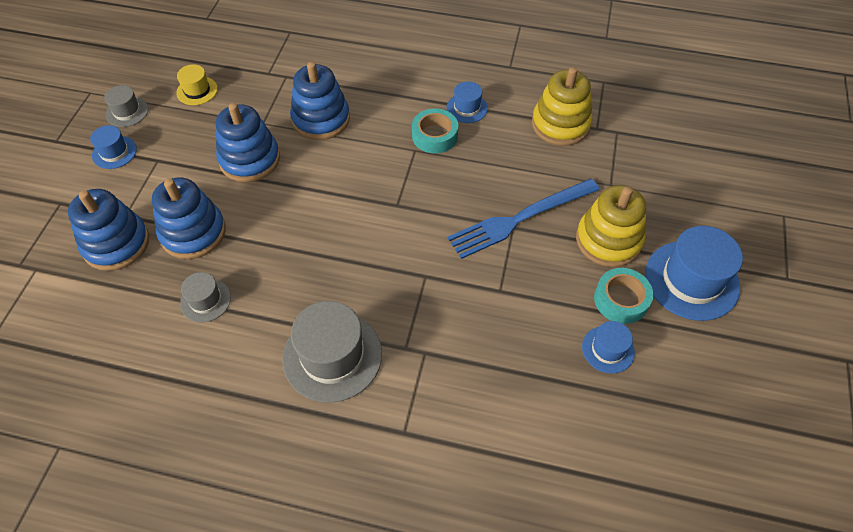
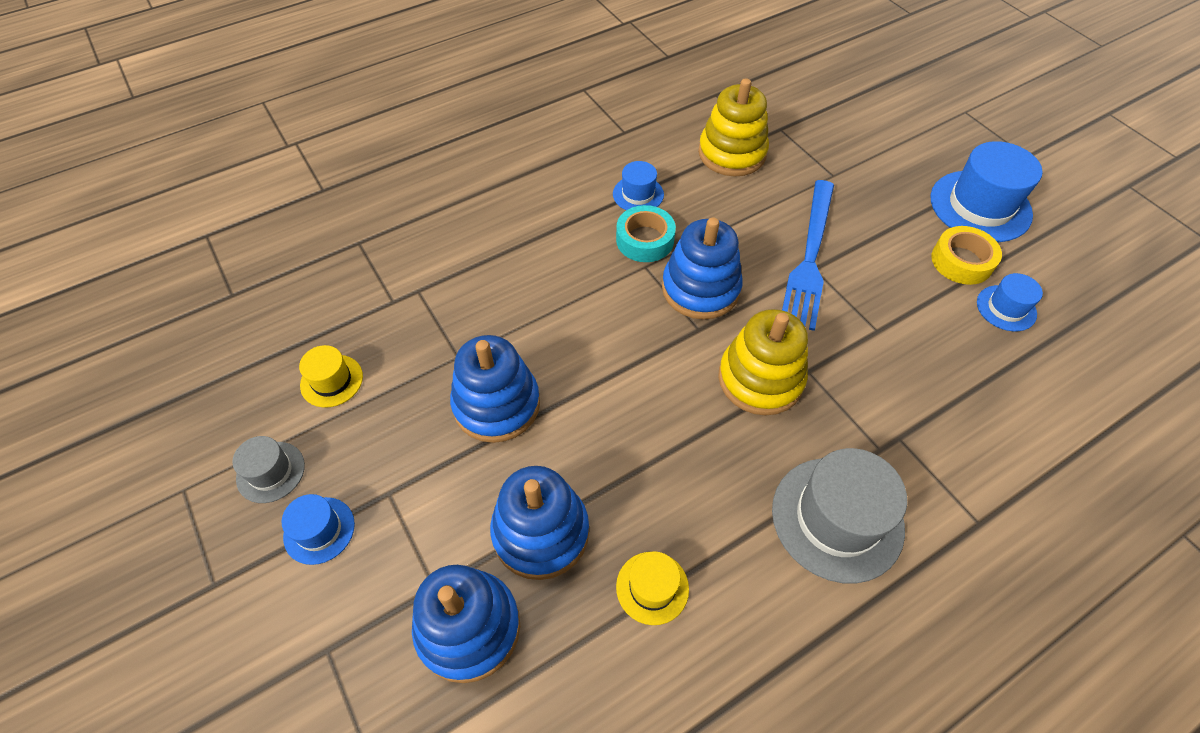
camera: 45 degrees left, 0 degrees up
grey hat [180,272,231,323] -> yellow hat [616,551,689,625]
blue stacking toy [290,62,350,140] -> blue stacking toy moved to [662,217,743,320]
yellow stacking toy [576,185,646,267] -> yellow stacking toy moved to [718,309,808,415]
turquoise tape [594,268,653,324] -> yellow tape [931,226,1002,285]

